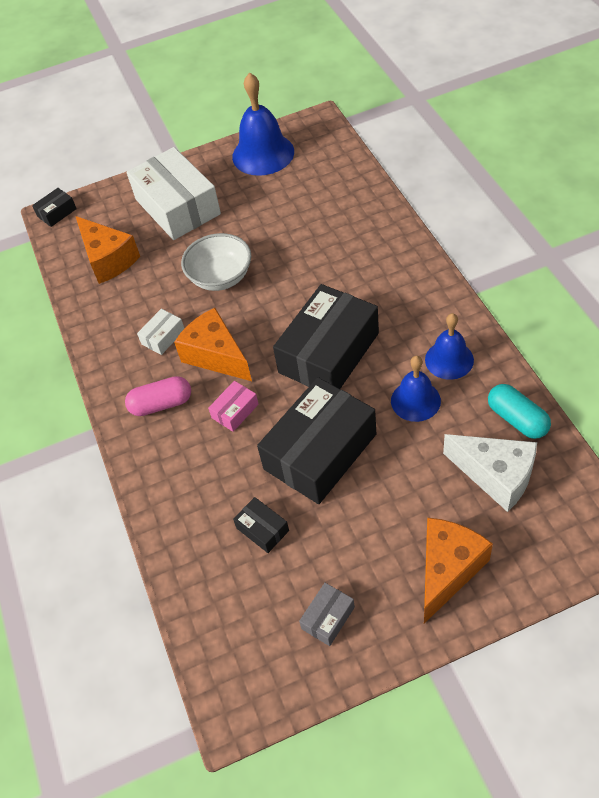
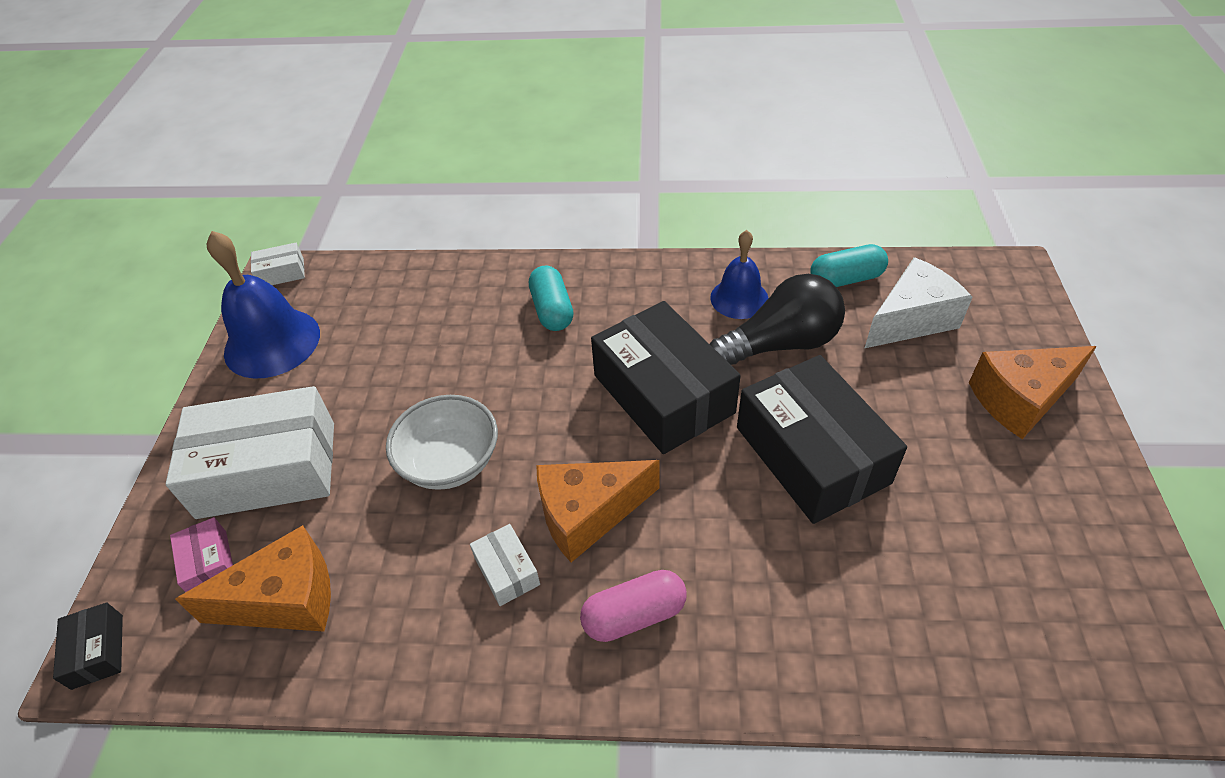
camera: 70 degrees left, 5 degrees down
pink capsule [125,376,191,416] -> pink capsule turned 60 degrees clockwise [580,570,687,642]
pink box [208,381,259,432] -> pink box moved to [170,517,233,592]
black box [233,497,289,553] -> none
grey box [299,583,355,646] -> none
blue bell [391,356,441,422] -> black light bulb [710,274,845,365]
orange cheese [424,518,493,624] -> orange cheese turned 75 degrees counterclockwise [969,346,1097,439]
none -> white box [251,243,305,285]
none -> turquoise capsule [529,265,574,331]

